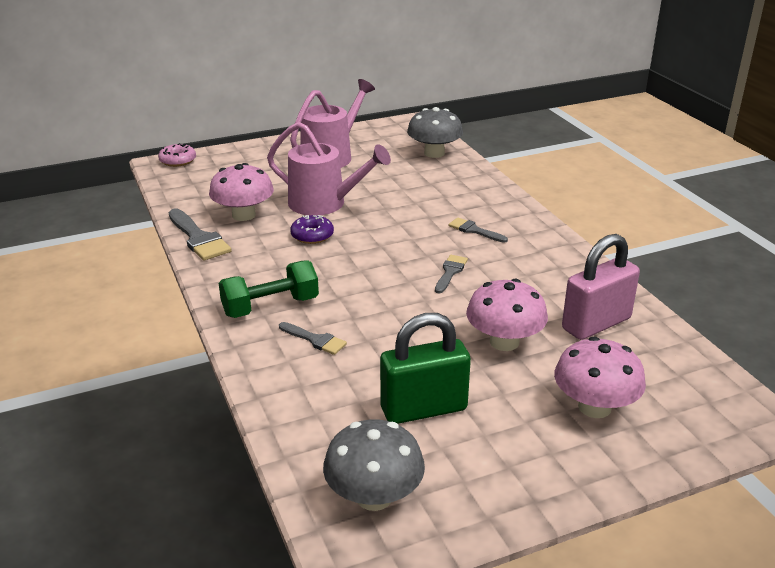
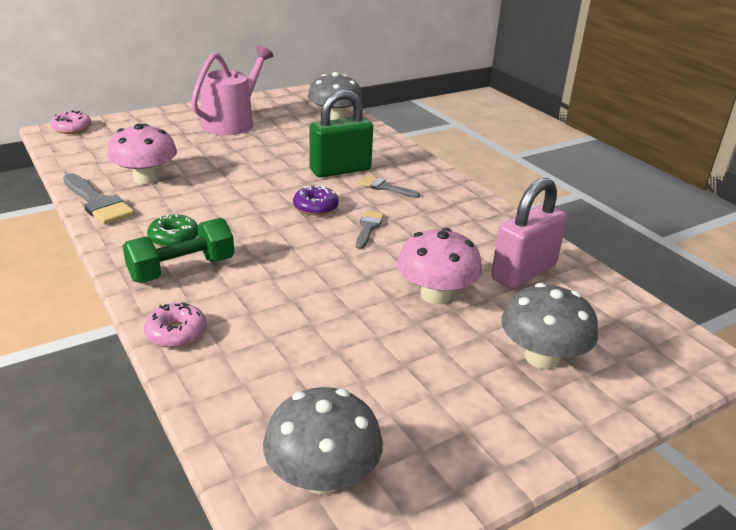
camera: 10 degrees left, 0 degrees up
pink watering can [267,122,391,215] -> none
grey brush [279,322,347,355] -> none
purple donut [290,215,334,244] -> purple donut moved to [293,186,339,216]
green padlock [380,313,471,424] -> green padlock moved to [310,90,373,178]
pink mushroom [554,337,646,418] -> grey mushroom [501,283,598,369]
none -> pink donut [144,302,207,348]
none -> green donut [147,214,198,247]

